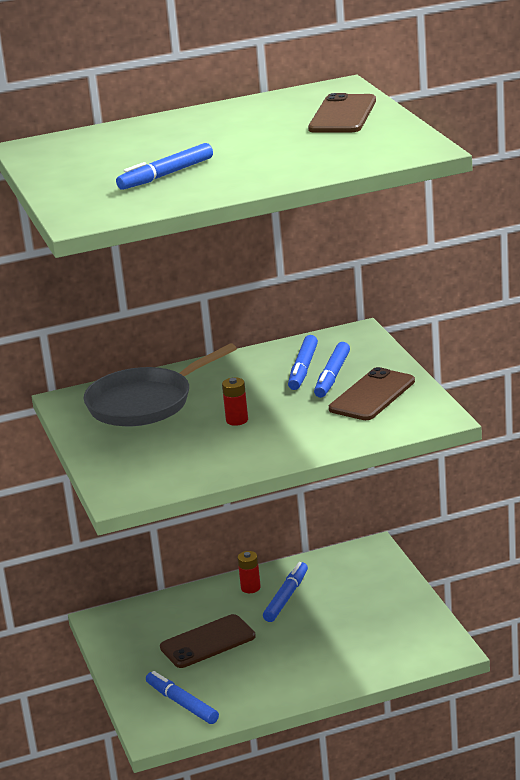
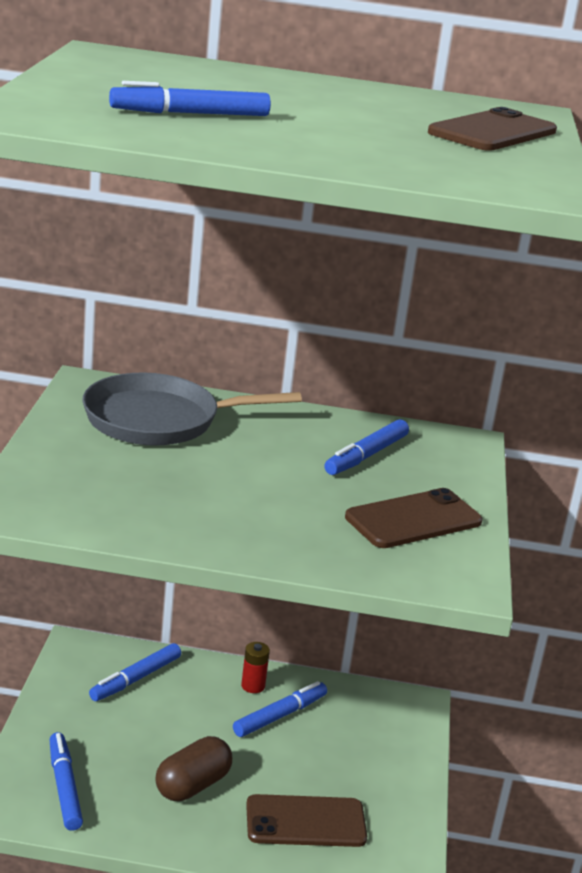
camera: 20 degrees right, 0 degrees up
brown phone [160,614,256,668] -> brown phone moved to [246,794,367,847]
red battery [222,377,248,426] -> none
blue marker [314,342,350,398] -> blue marker moved to [89,643,181,701]
none -> brown capsule [156,736,232,801]

